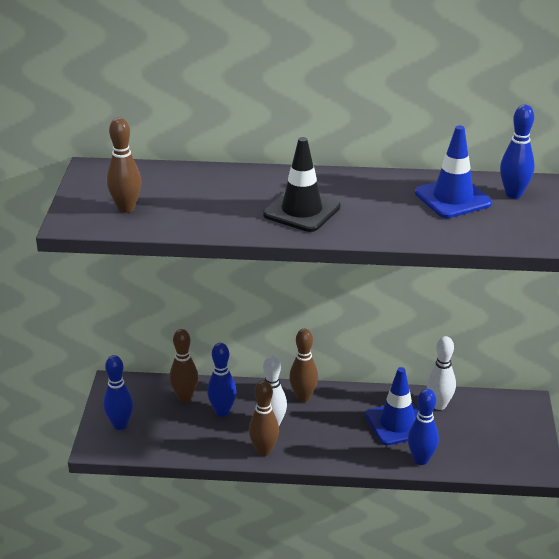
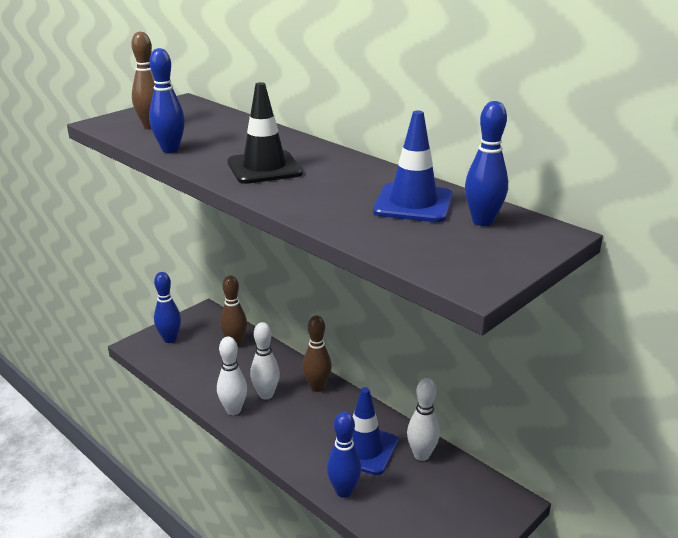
camera: 40 degrees right, 5 degrees down
blue bowling pin [207,343,237,417] -> blue bowling pin moved to [149,48,185,153]
brown bowling pin [249,380,279,456] -> white bowling pin [217,336,247,415]

